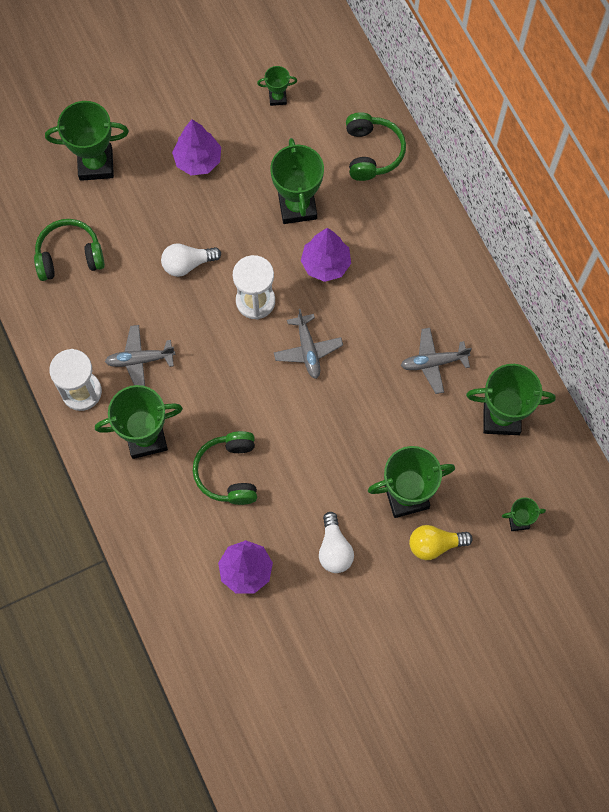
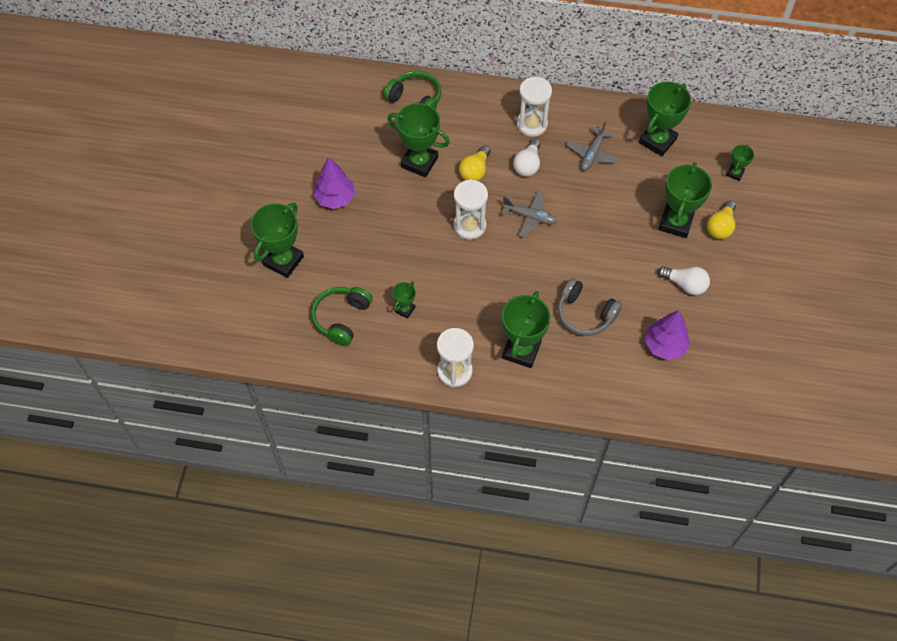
camera: 55 degrees left, 10 degrees down
grey plane [105,325,175,386] -> none
white light bulb [161,243,221,277] -> white light bulb moved to [513,139,540,177]
green headphones [193,431,257,505] -> grey headphones [558,278,622,336]
green trophy [257,66,297,106] -> green trophy moved to [392,281,415,319]
purple tree [301,228,351,282] -> yellow light bulb [459,145,491,181]
none -> white hourglass [517,76,552,137]

